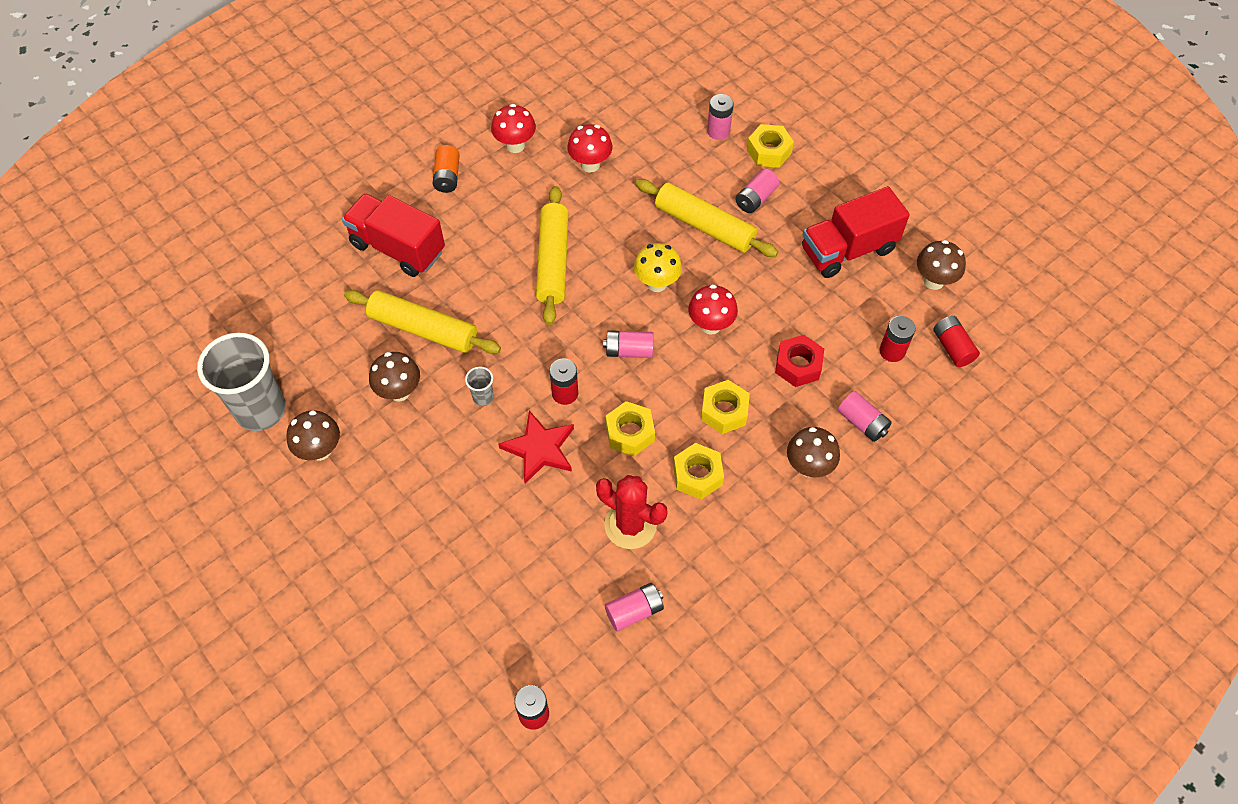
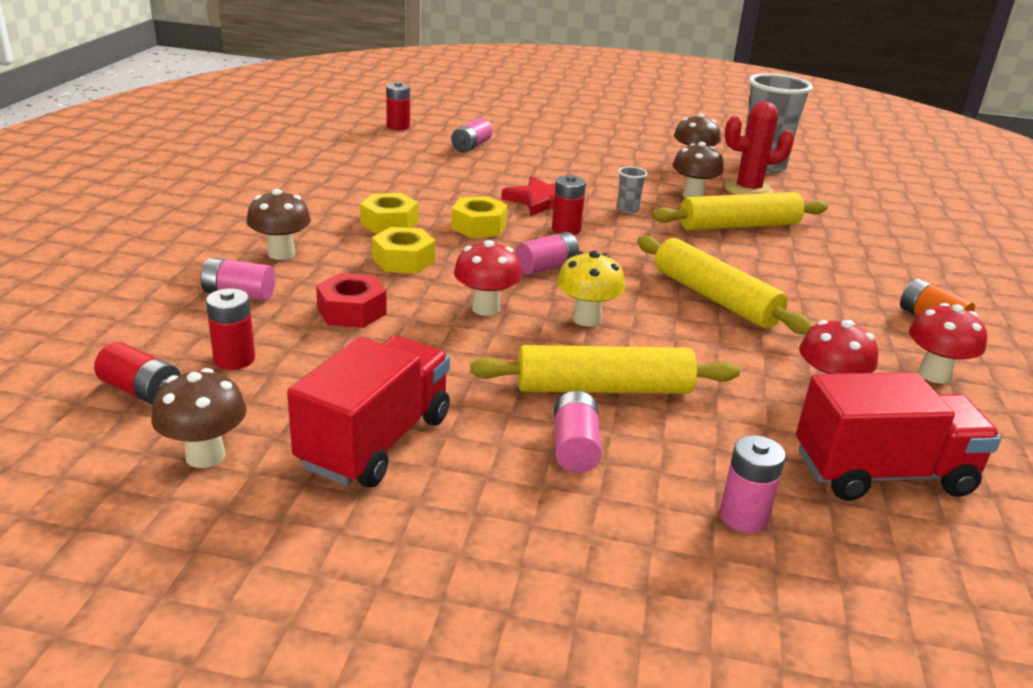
camera: 140 degrees right, 30 degrees down
red truck [342,193,445,277] -> red truck moved to [796,372,1001,501]
red cactus [596,475,668,549] -> red cactus moved to [725,101,794,195]
pink battery [605,583,664,631] -> pink battery moved to [451,118,492,153]
yellow nut [747,124,794,168] -> none

